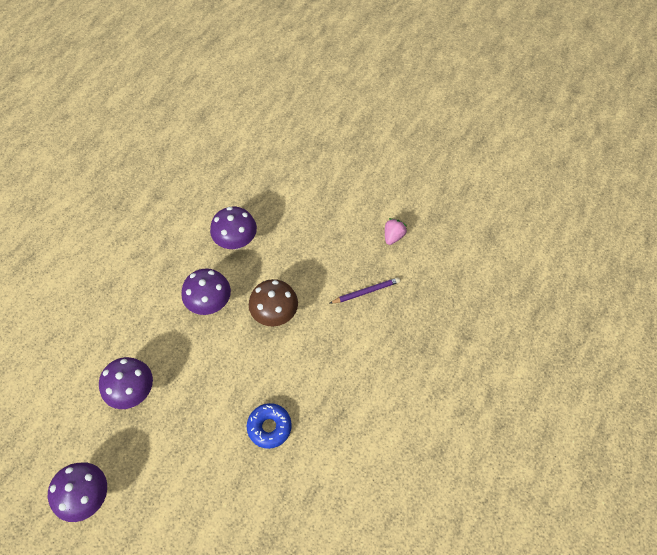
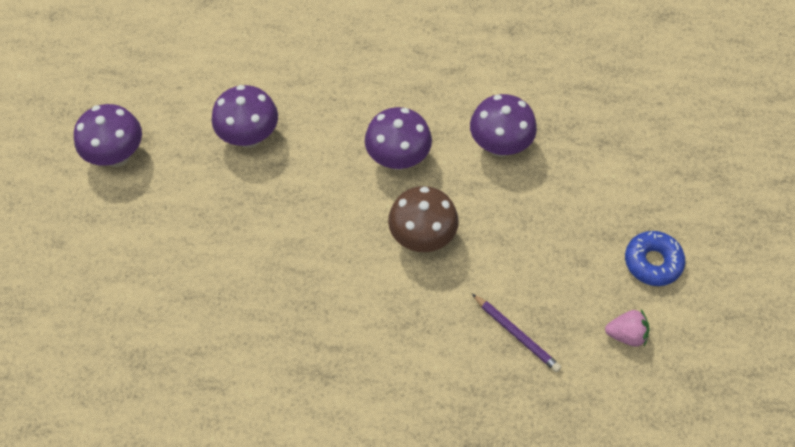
camera: 65 degrees right, 0 degrees up
blue donut [247,403,292,449] -> blue donut moved to [625,231,685,286]

